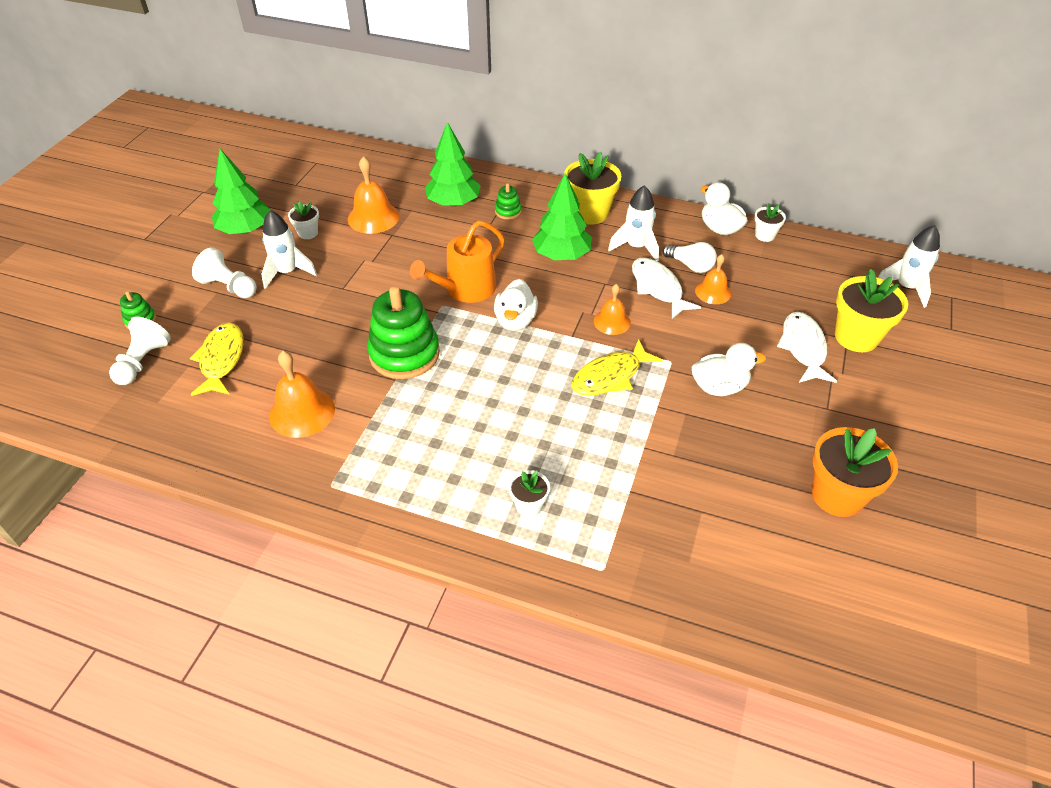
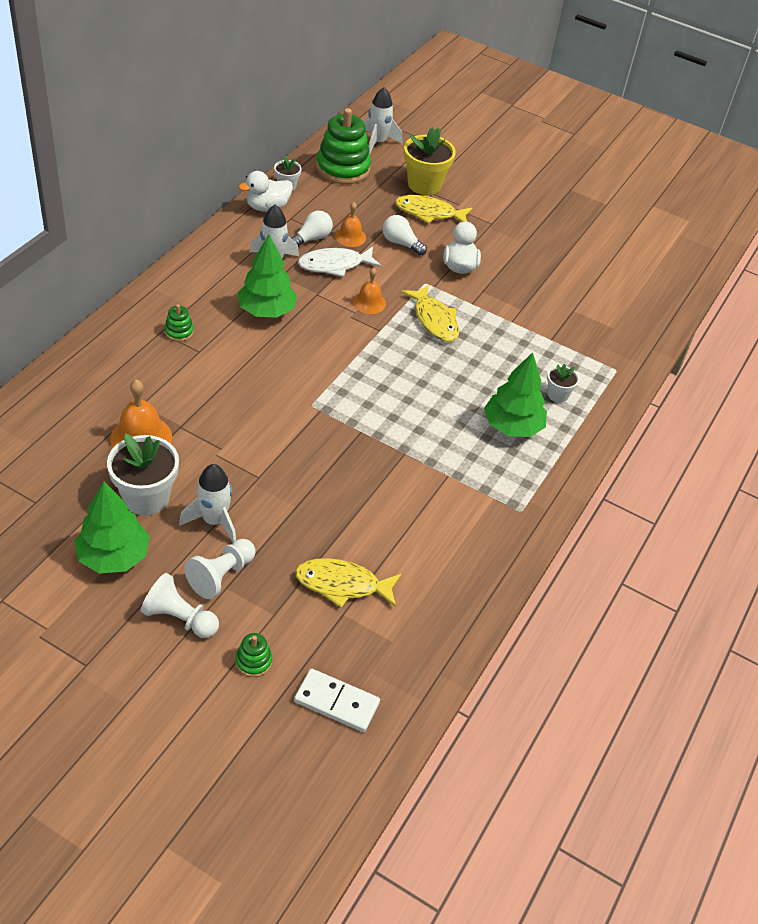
camera: 85 degrees left, 0 degrees up
white pawn [109,317,171,385] -> white pawn moved to [141,573,219,638]
orange bell [269,351,335,438] -> none
white flower pot [288,201,319,239] -> white flower pot [107,434,179,516], size x1.91
green stacking toy [367,286,440,379] -> green stacking toy moved to [316,108,371,184]
orange watering can [410,221,505,303] -> none
green tree [425,122,481,207] -> green tree moved to [484,352,547,437]
white duck [494,279,538,331] -> none
yellow flower pot [564,152,621,225] -> none
white fish [777,312,837,383] -> yellow fish [395,195,472,224]
orange flower pot [812,427,898,517] -> none
none -> white domino [294,669,380,732]
none -> white light bulb [383,215,427,256]

